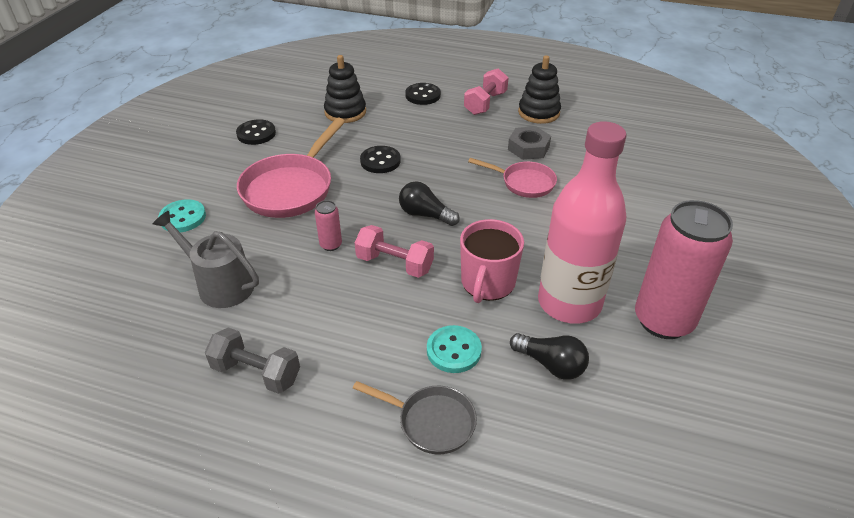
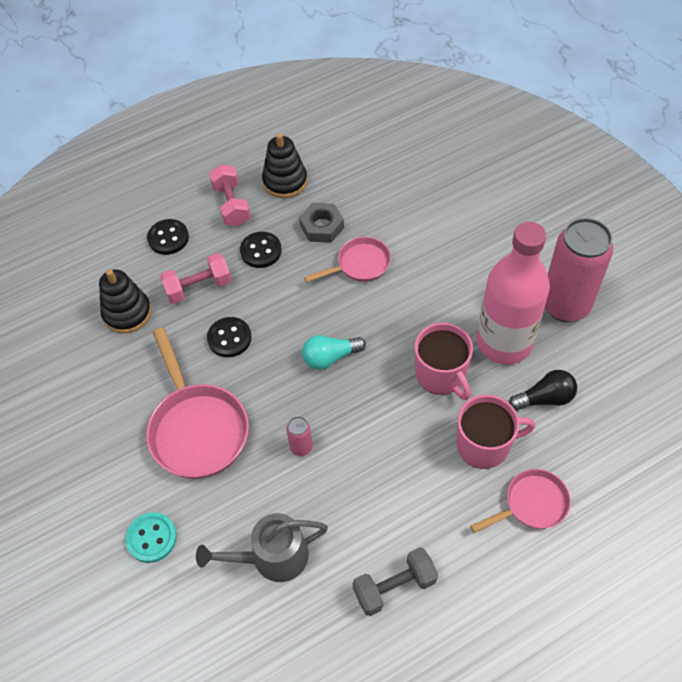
camera: 45 degrees left, 15 degrees up
black button [236,119,276,145] -> black button moved to [240,232,282,268]
grey pan [353,381,477,455] -> pink pan [470,469,571,533]
pink dumbbell [355,225,434,278] -> pink dumbbell moved to [160,253,231,304]
black light bulb [399,181,460,226] -> turquoise light bulb [302,335,366,370]
turquoise button [427,325,482,373] -> pink mug [456,395,536,469]

